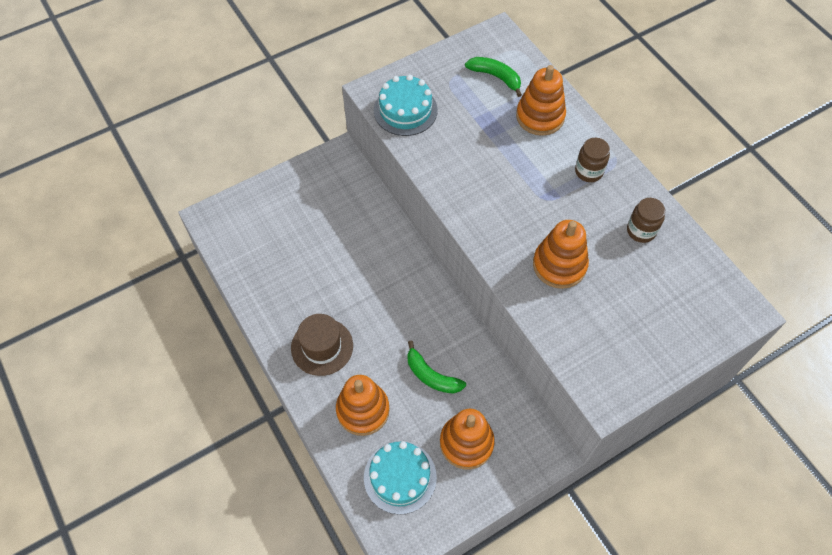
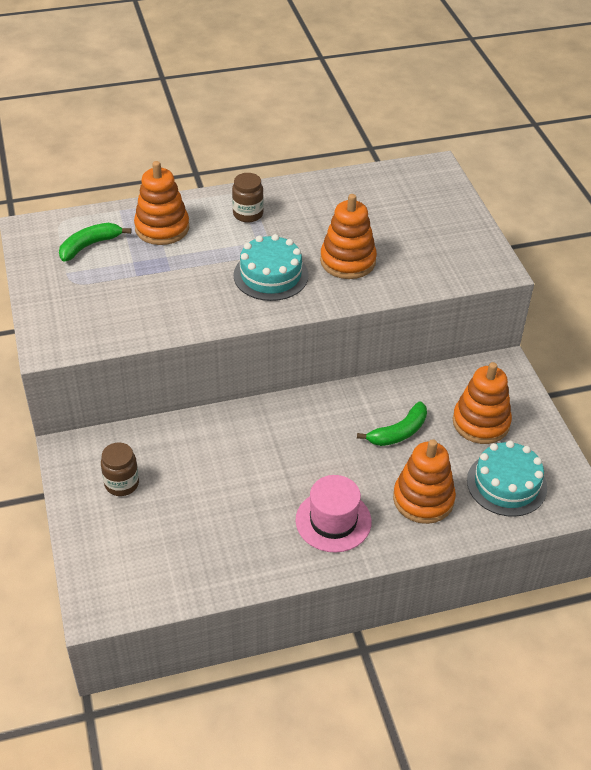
camera: 75 degrees left, 15 degrees down
brown hat [291,314,353,376] -> pink hat [296,475,372,552]
turquoise cake [374,74,438,136] -> turquoise cake moved to [233,234,309,301]
brown jar [627,198,665,243] -> brown jar moved to [101,442,139,496]

